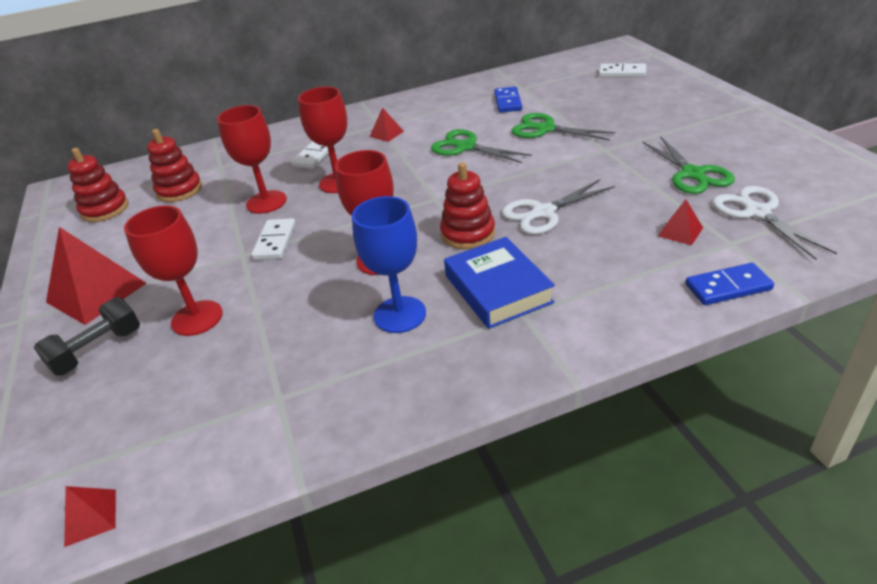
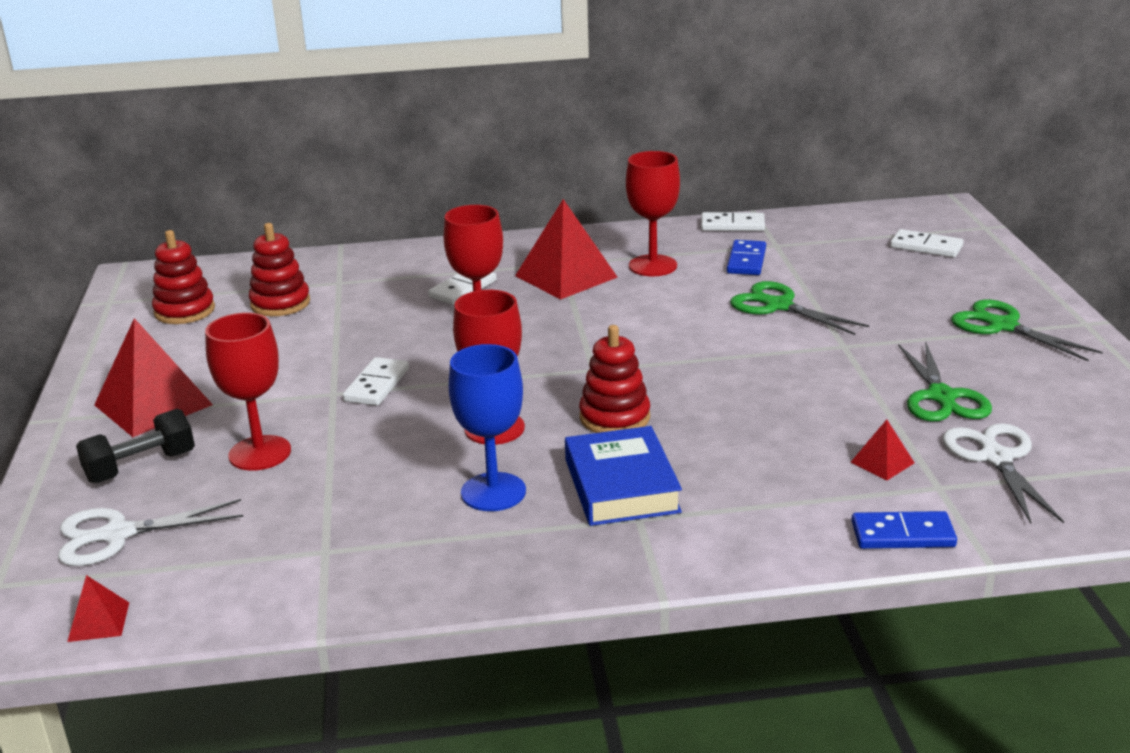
camera: 10 degrees right, 10 degrees down
red goblet [217,105,287,214] -> red goblet moved to [626,151,680,276]
red pyramid [369,107,404,142] -> red pyramid [515,199,618,300], size x2.13
green scissors [431,129,532,163] -> green scissors moved to [951,299,1103,361]
white scissors [502,179,615,234] -> white scissors moved to [58,499,243,566]
none -> white domino [701,212,765,231]

